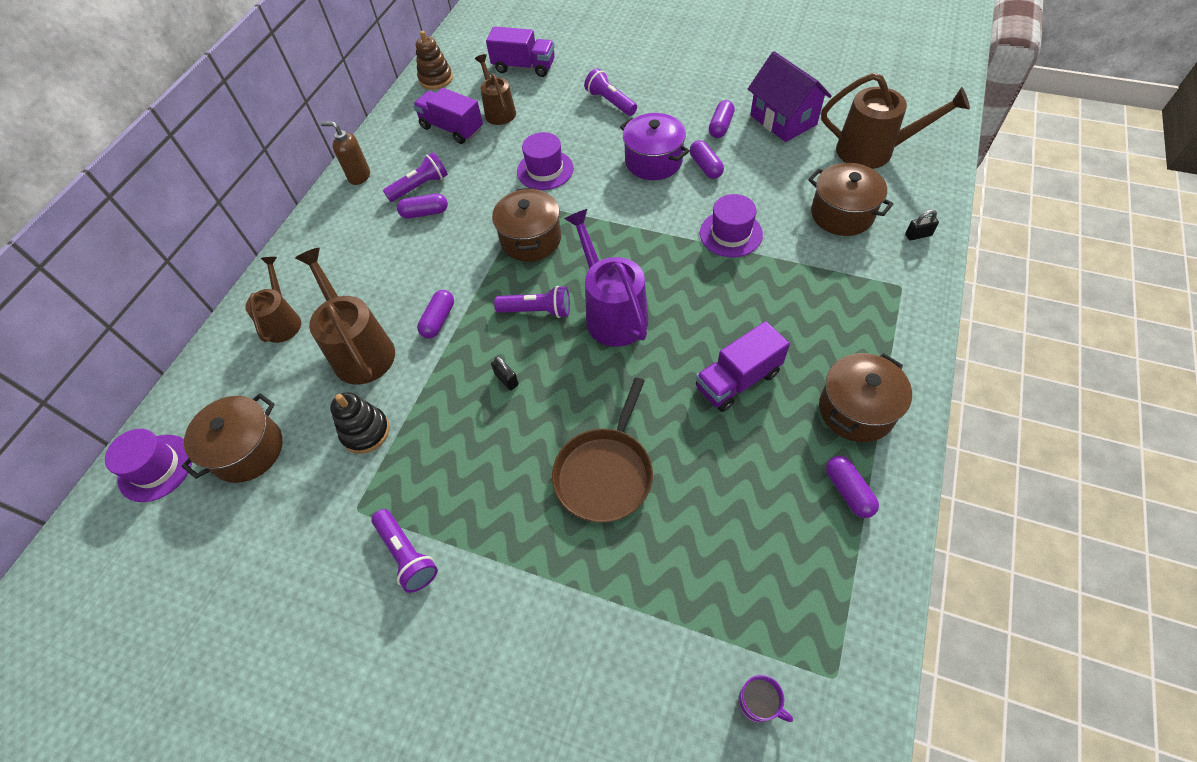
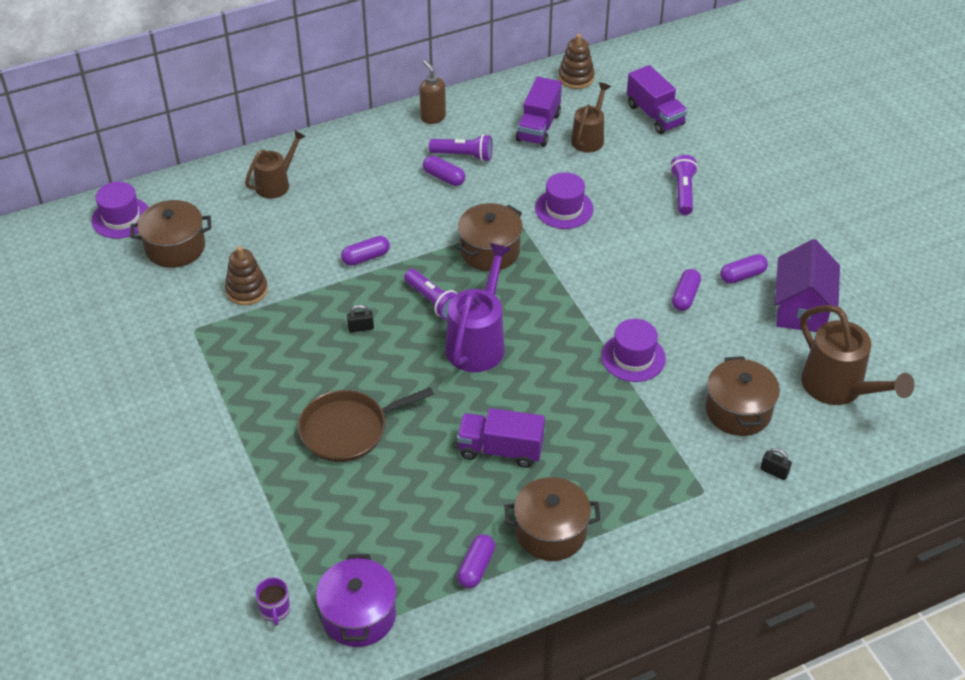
camera: 40 degrees right, 10 degrees down
brown watering can [295,248,395,384] -> none
black stacking toy [330,392,390,454] -> brown stacking toy [225,246,268,305]
purple flashlight [371,509,438,593] -> none
purple truck [413,88,483,144] -> purple truck turned 150 degrees counterclockwise [516,77,562,147]
black padlock [491,356,519,390] -> black padlock turned 75 degrees clockwise [347,305,374,333]
purple pot [620,113,690,180] -> purple pot moved to [316,554,397,647]

